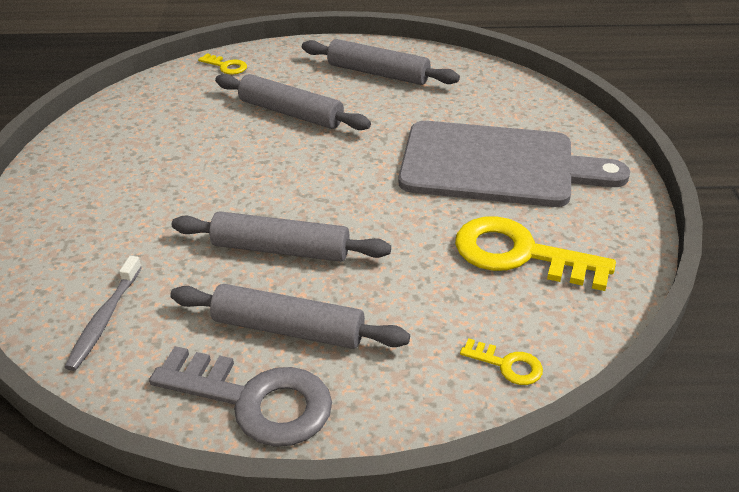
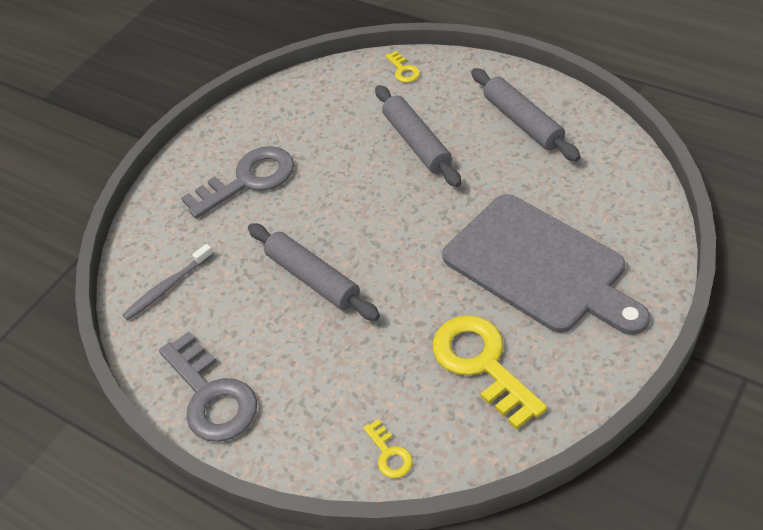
camera: 40 degrees right, 10 degrees up
grey rolling pin [170,284,410,349] -> none
none -> grey key [181,146,294,219]

